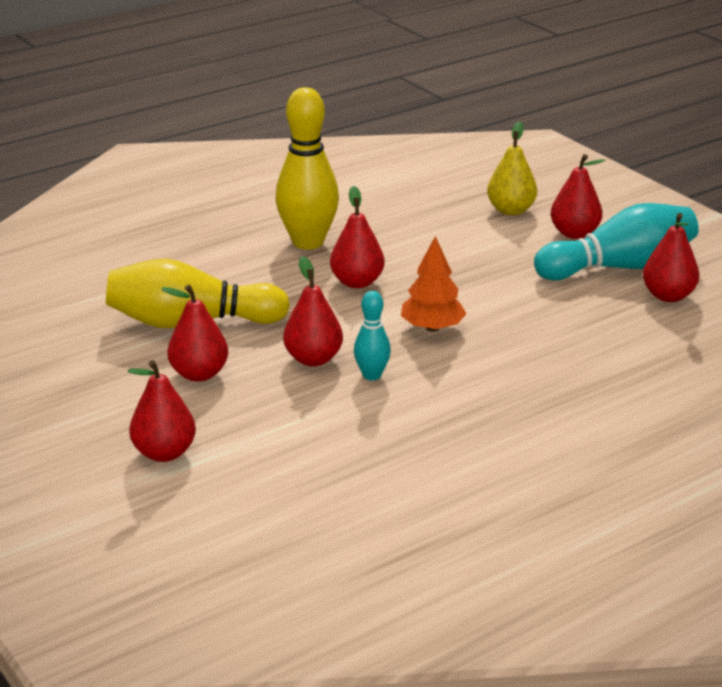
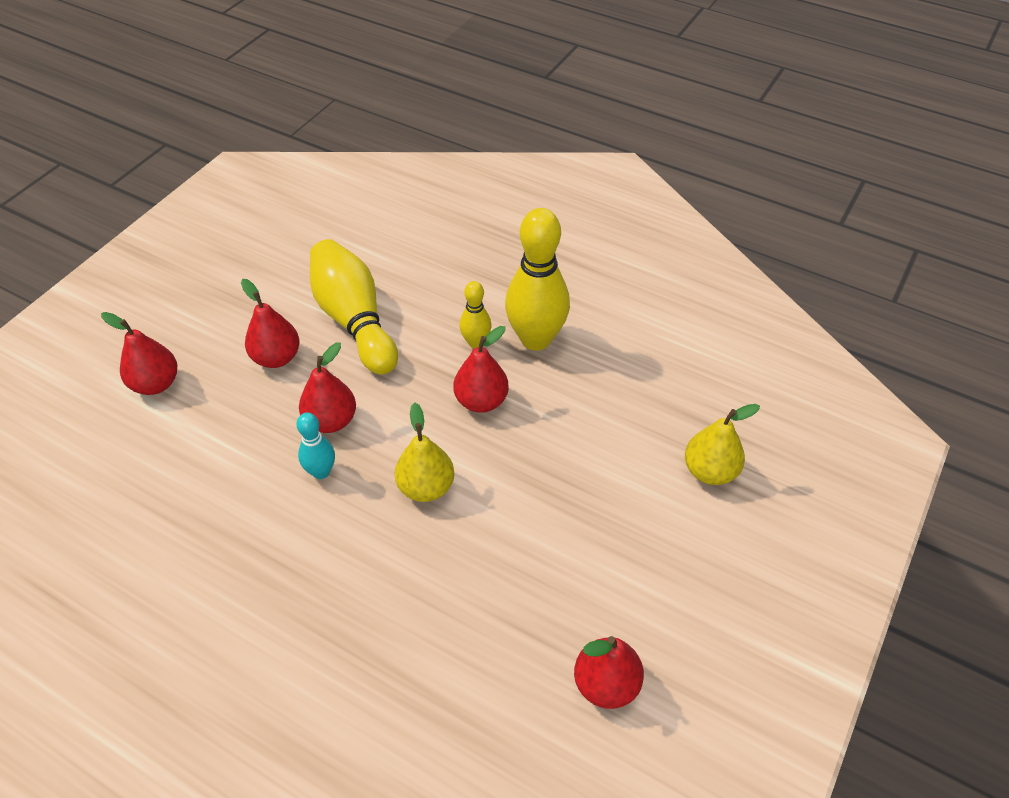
camera: 65 degrees right, 20 degrees up
orange tree [401,236,467,332] -> yellow pear [394,403,454,502]
turquoise bowling pin [534,203,699,281] -> none
red pear [551,154,605,239] -> none
none -> yellow bowling pin [459,281,492,348]

